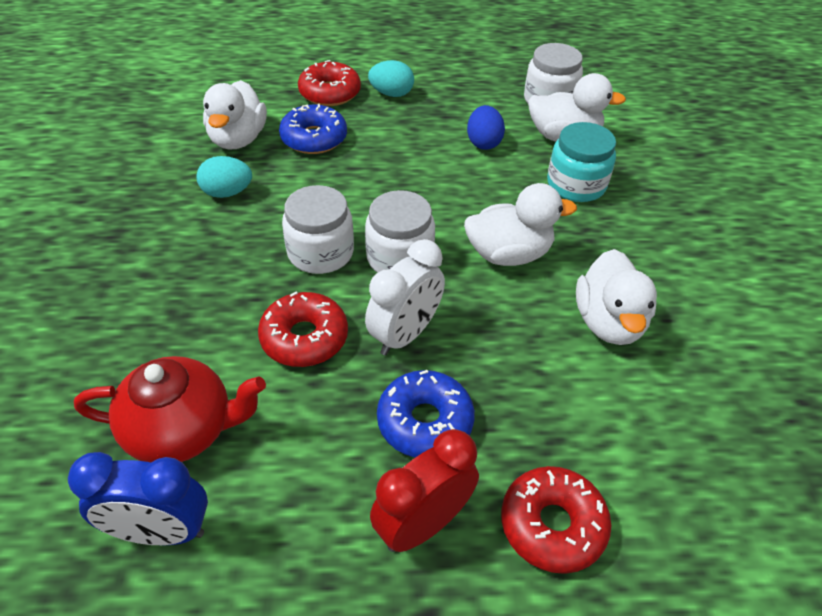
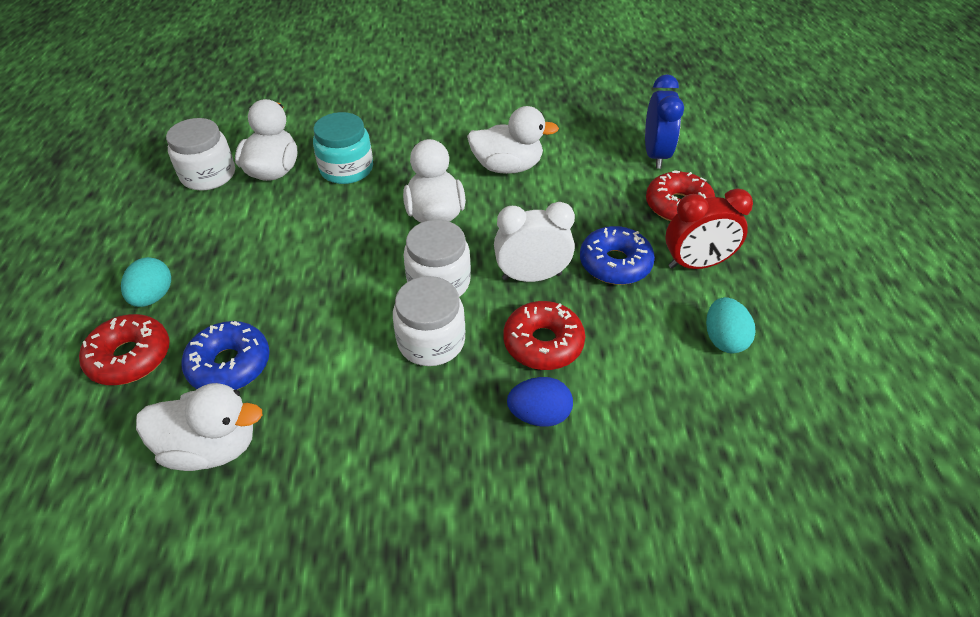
camera: 90 degrees left, 0 degrees up
blue clock [68,452,208,545] -> blue clock moved to [645,74,684,169]
red teapot [74,356,266,462] -> none
turquoise egg [196,156,252,198] -> turquoise egg moved to [706,297,755,353]
white clock [365,239,445,356] -> white clock turned 45 degrees counterclockwise [494,202,575,282]
red clock [370,429,479,552] -> red clock turned 60 degrees counterclockwise [665,188,753,269]
blue egg [467,105,505,150] -> blue egg moved to [507,377,573,427]

